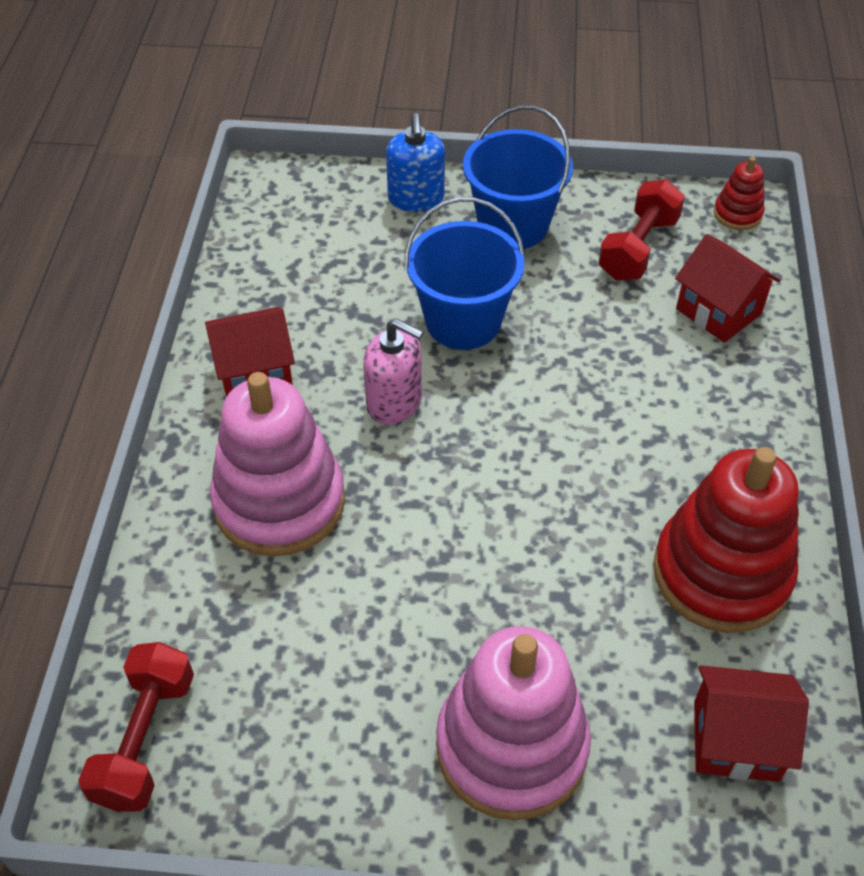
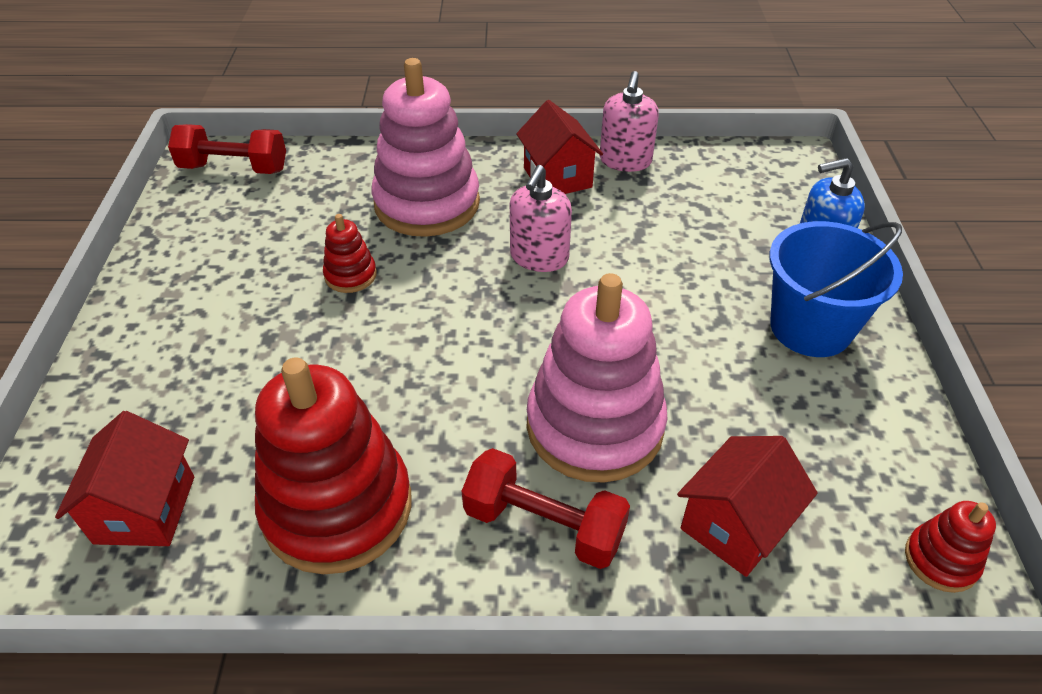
camera: 85 degrees right, 5 degrees down
blue bucket [405,197,525,350] -> none
pink stacking toy [436,626,591,820] -> pink stacking toy moved to [527,273,667,483]
red dumbbell [598,179,685,281] -> red dumbbell moved to [462,448,630,569]
none -> red stacking toy [323,214,377,293]
none -> pink soap dispenser [599,71,659,172]

